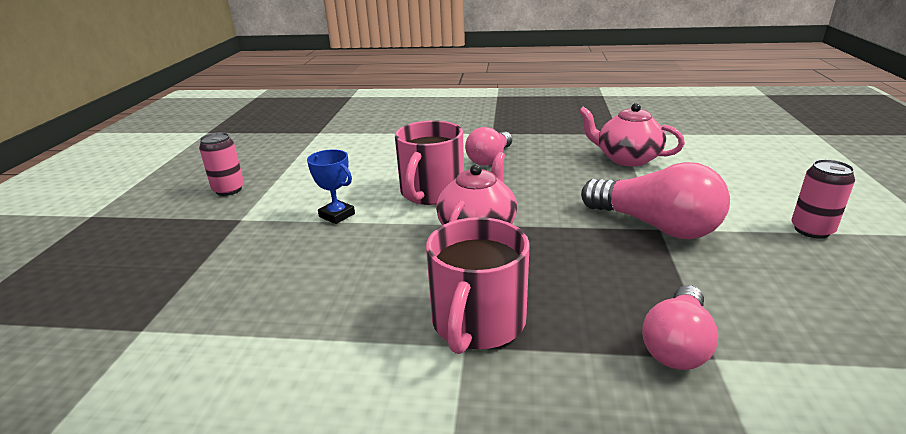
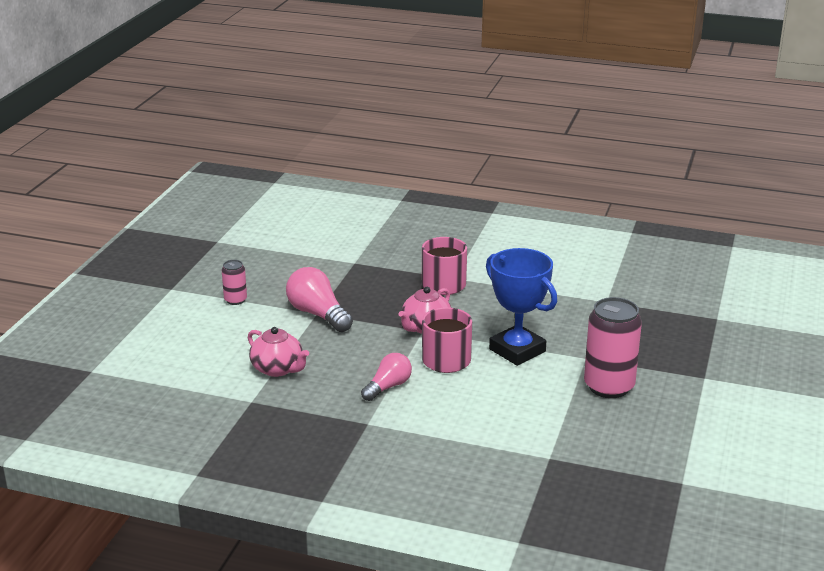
camera: 170 degrees left, 0 degrees up
pink can [199,132,244,196] -> pink can [584,297,642,398], size x1.98
blue trophy [307,149,355,224] -> blue trophy [486,248,557,366], size x2.25
pink light bulb [642,285,719,370] -> none

